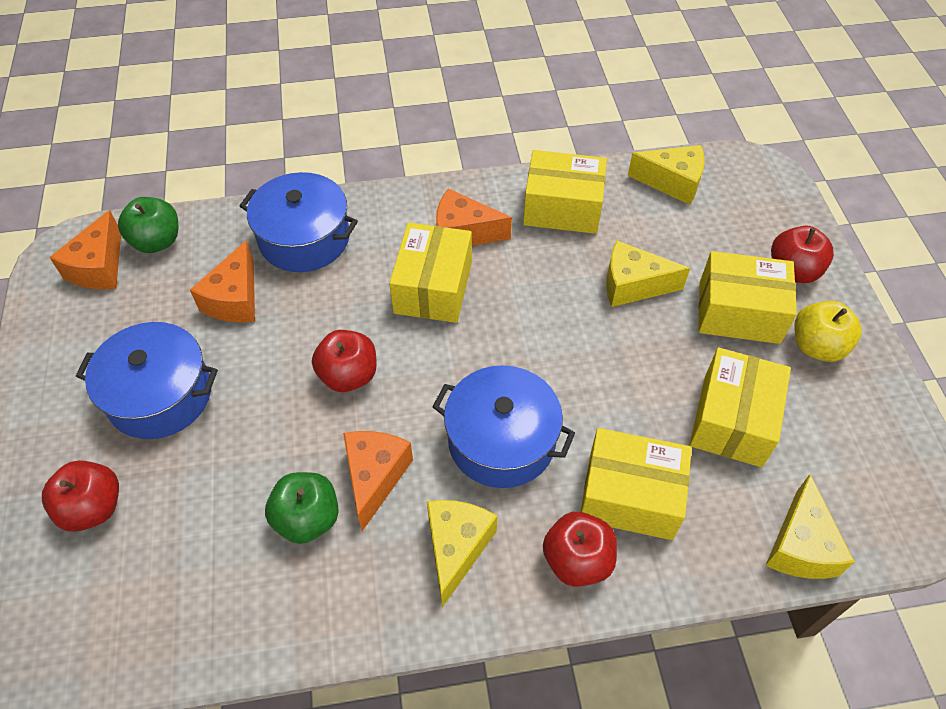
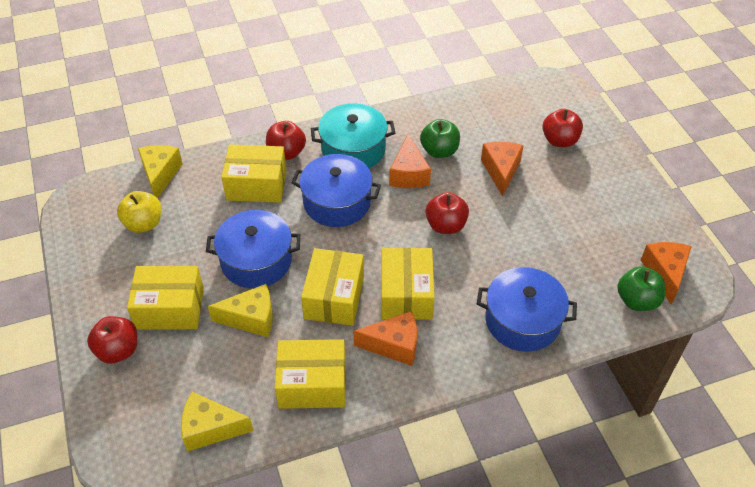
camera: 170 degrees right, 5 degrees down
blue pot [76,322,218,439] -> blue pot moved to [206,210,300,288]
orange cheese [190,240,255,323] -> orange cheese moved to [481,142,524,197]
yellow cheese [427,500,498,608] -> turquoise pot [311,103,395,168]
yellow box [690,348,791,467] -> yellow box moved to [301,248,364,326]
yellow apple [794,301,862,362] -> yellow apple moved to [117,191,161,233]

